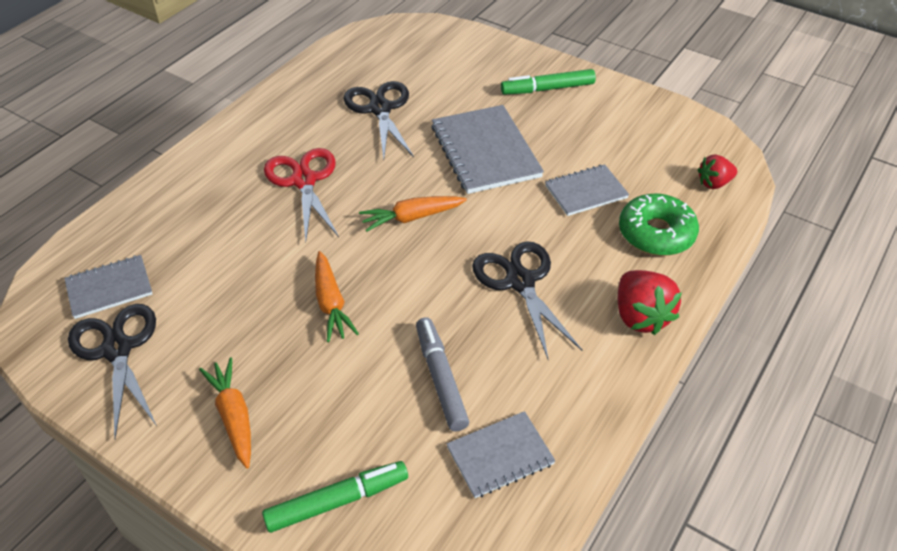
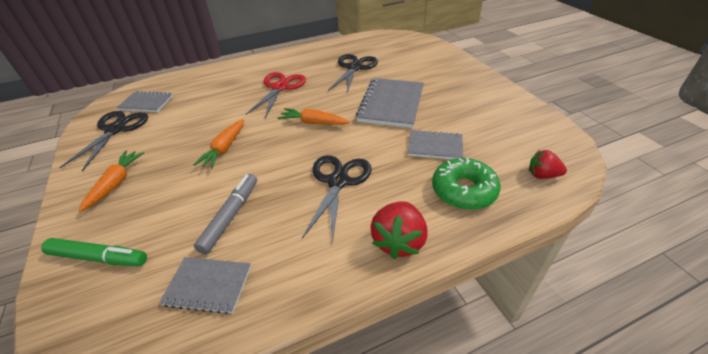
camera: 35 degrees right, 5 degrees down
green marker [501,69,596,95] -> none

